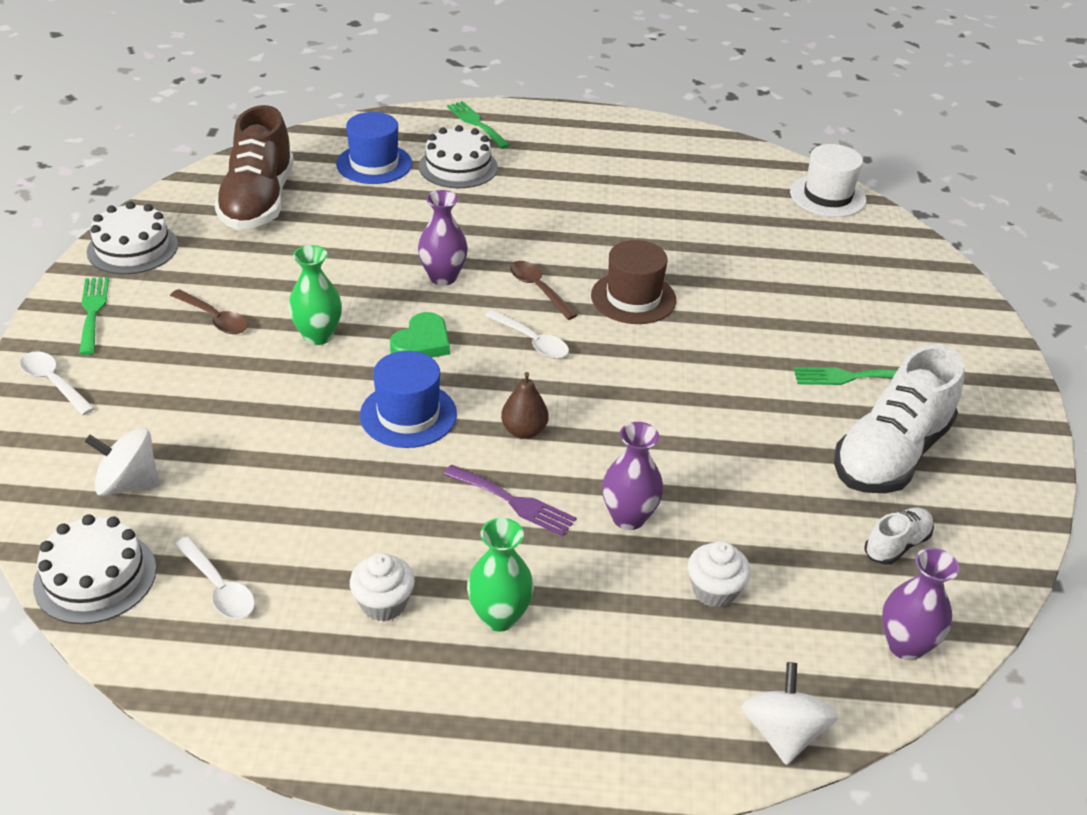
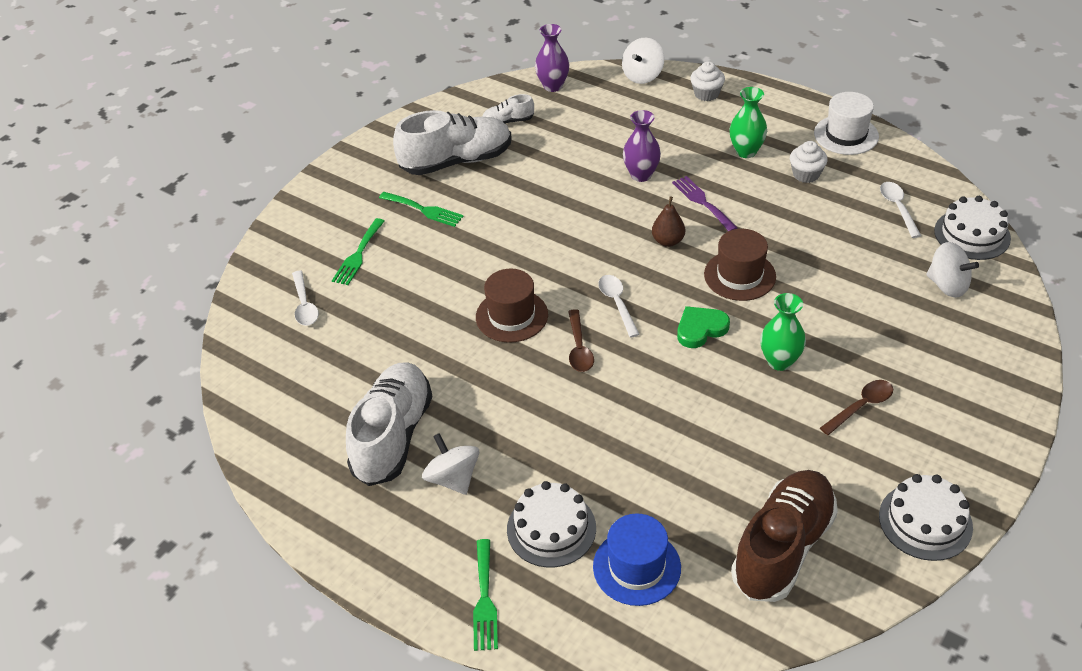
camera: 145 degrees left, 5 degrees up
white spoon [20,351,95,415] -> white spoon moved to [292,271,319,326]
green fork [79,277,109,355] -> green fork moved to [332,218,385,285]
brown spoon [170,289,248,334] -> brown spoon turned 75 degrees clockwise [820,380,893,435]
blue hat [360,351,457,448] -> brown hat [704,229,776,301]
purple vase [418,190,468,286] -> none
white cupcake [688,541,751,608] -> white cupcake moved to [690,61,725,101]
white hat [790,144,866,217] -> white hat moved to [814,92,879,155]
none -> white shoe [346,362,432,486]
none -> white spinning top [422,433,479,495]

